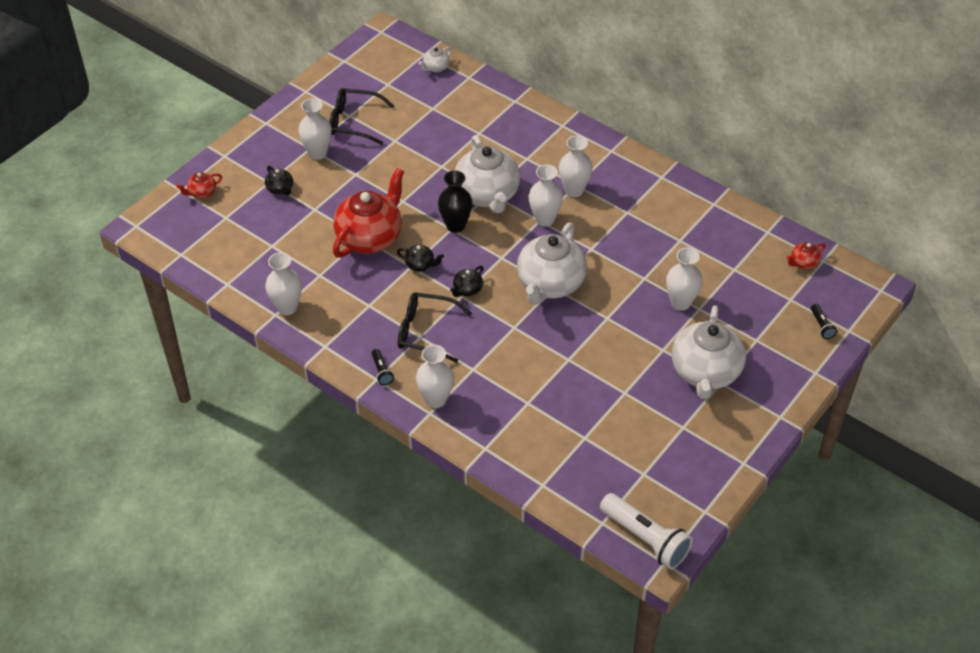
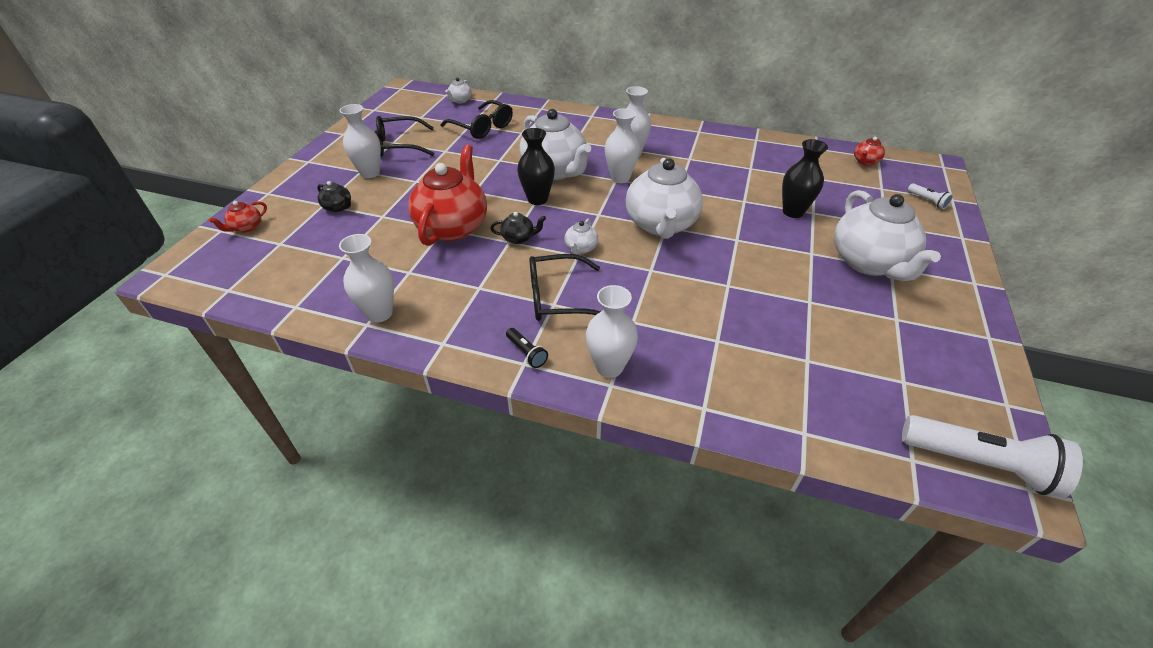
camera: 20 degrees left, 5 degrees down
black teapot [450,266,483,297] -> white teapot [565,219,598,254]
white vase [666,248,703,311] -> black vase [782,139,828,218]
black flashlight [811,304,837,339] -> white flashlight [908,183,953,209]
none -> black glasses [441,100,513,139]

